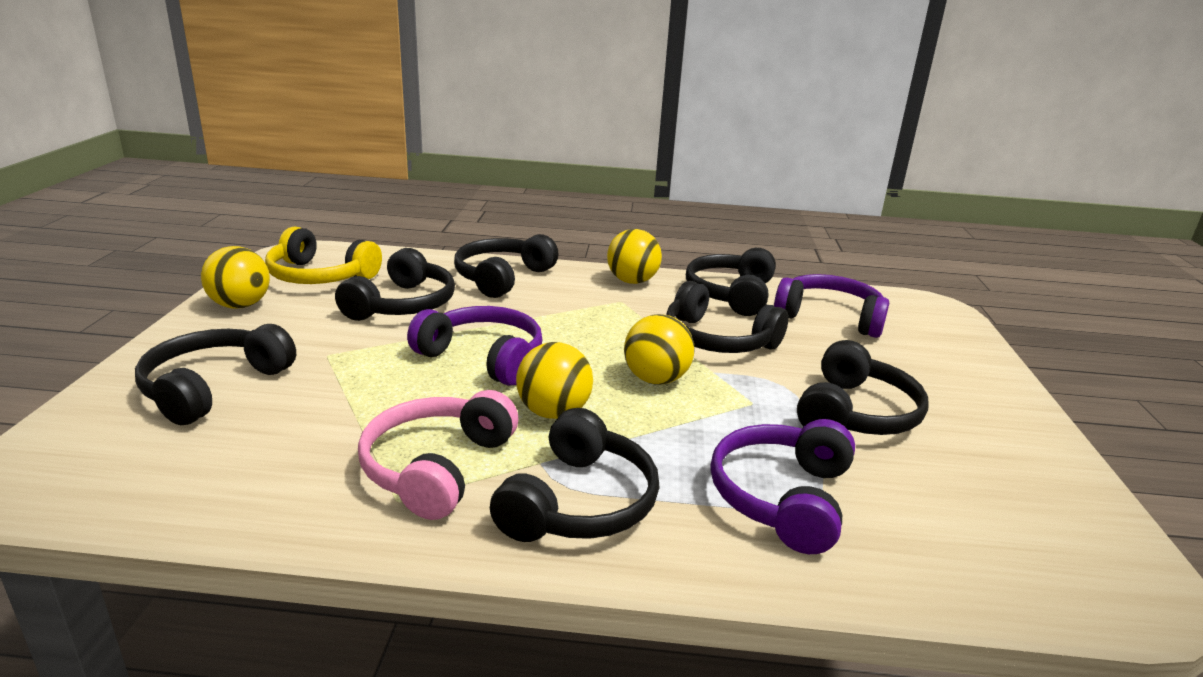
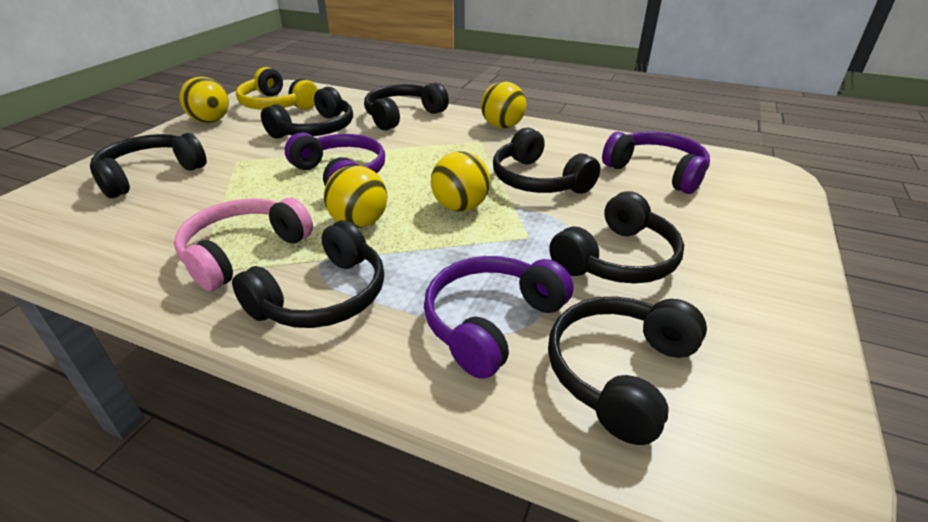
camera: 20 degrees right, 10 degrees up
black headphones [686,248,776,316] -> black headphones moved to [548,296,707,445]

